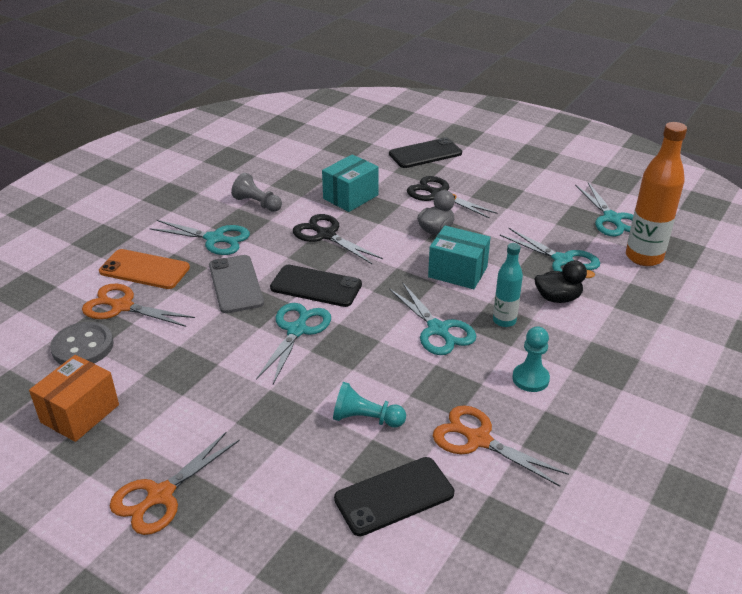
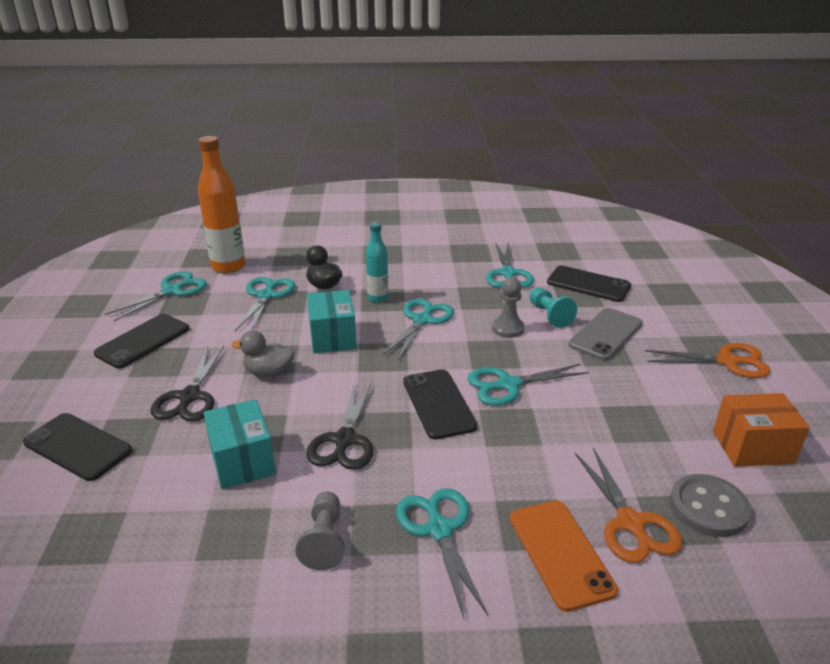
camera: 125 degrees left, 5 degrees down
grey phone [209,255,264,313] -> grey phone moved to [568,308,643,360]
turquoise box [322,154,379,212] -> turquoise box turned 60 degrees clockwise [203,399,276,489]
orange scissors [433,406,569,487] -> turquoise scissors [486,241,534,288]
turquoise pawn [512,326,550,392] -> none
none -> black phone [94,314,189,368]
none -> grey pawn [492,278,525,338]

